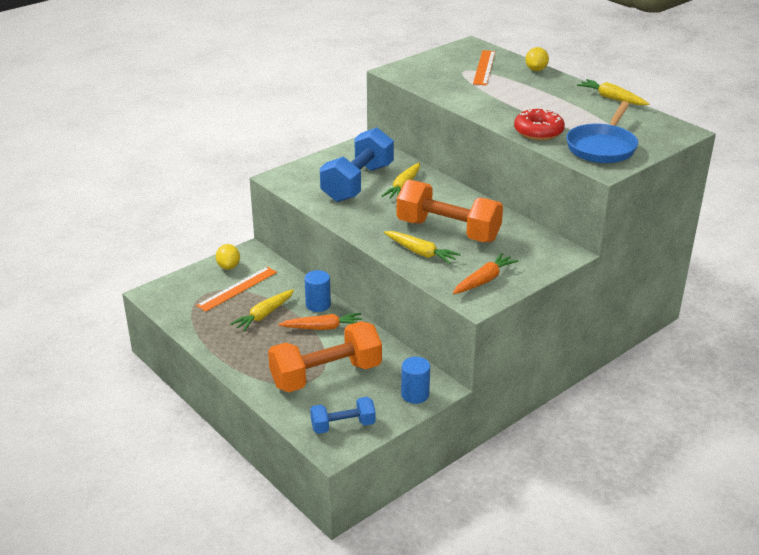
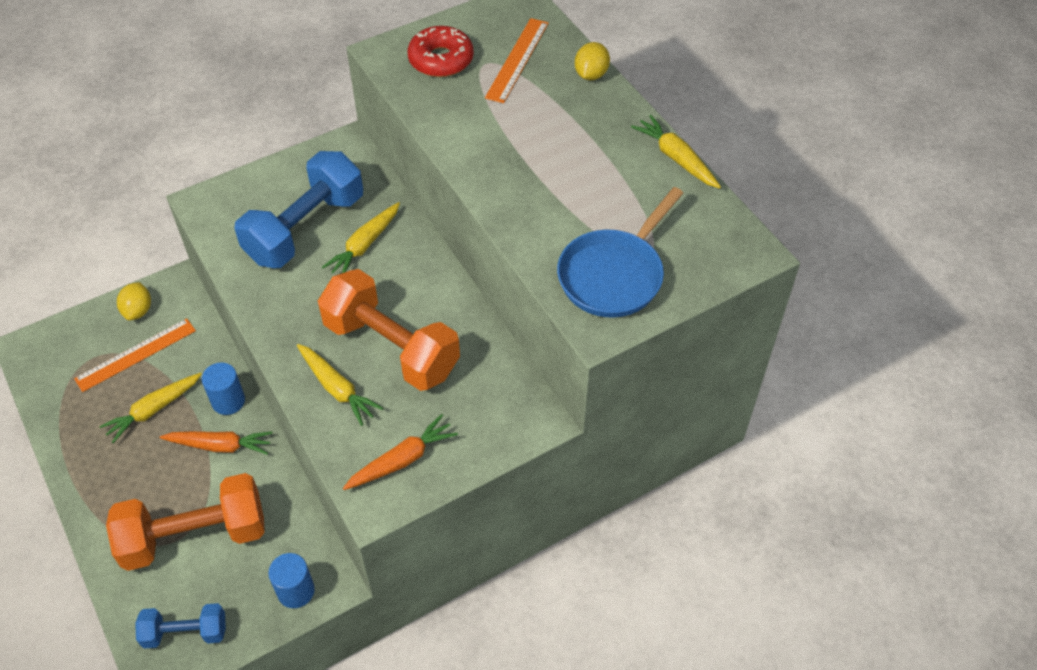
camera: 10 degrees right, 20 degrees up
red donut [514,109,565,140] -> red donut moved to [407,26,474,77]

